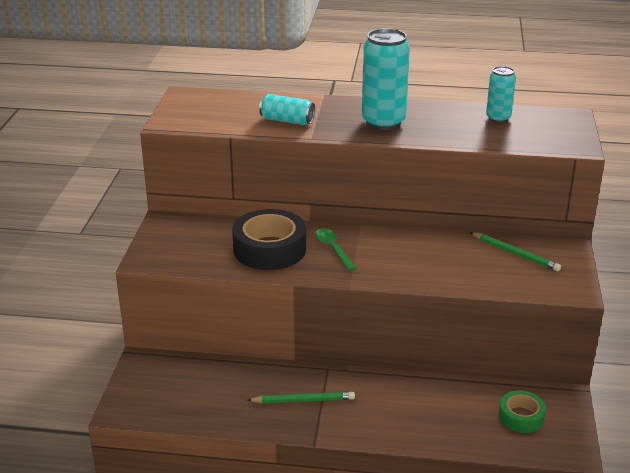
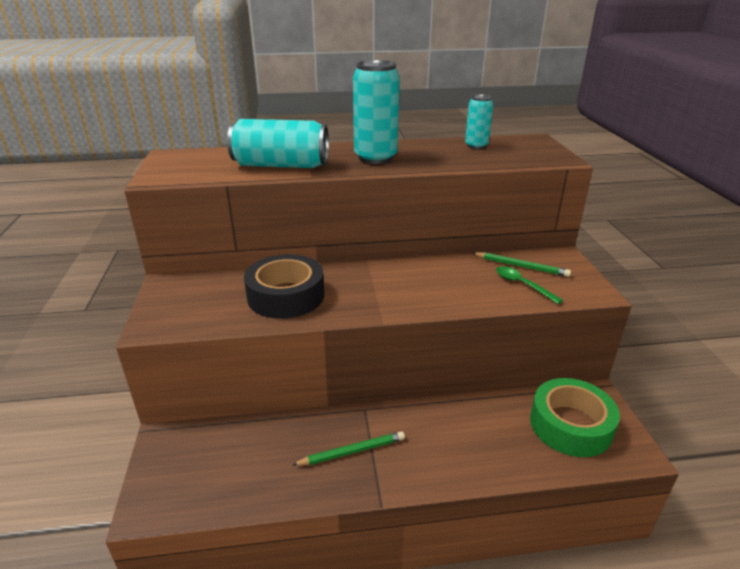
camera: 15 degrees left, 0 degrees up
turquoise can [259,94,315,125] -> turquoise can [227,119,329,168], size x1.76
green spoon [315,228,356,271] -> green spoon moved to [496,266,563,304]
green tape [499,391,546,433] -> green tape [530,378,620,457], size x1.76

